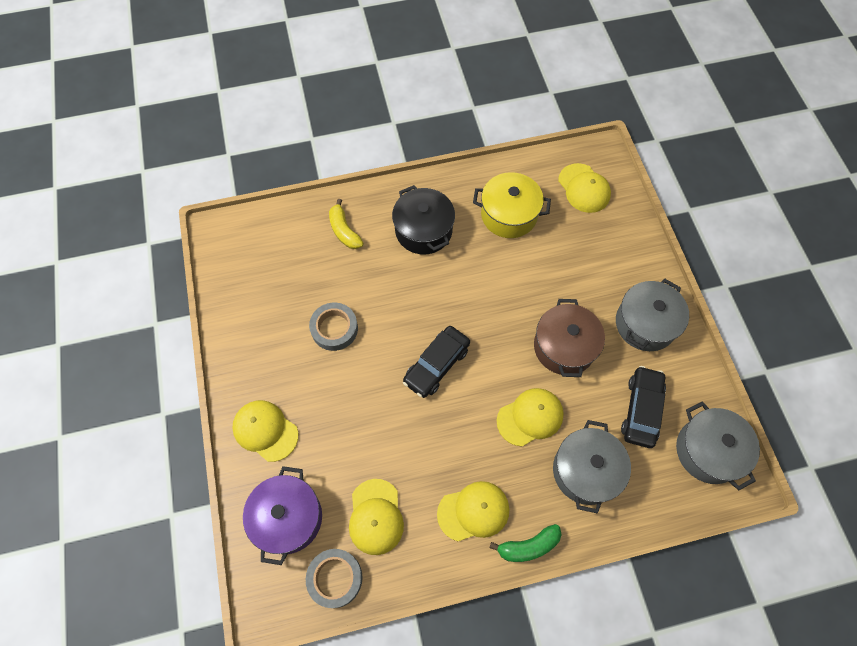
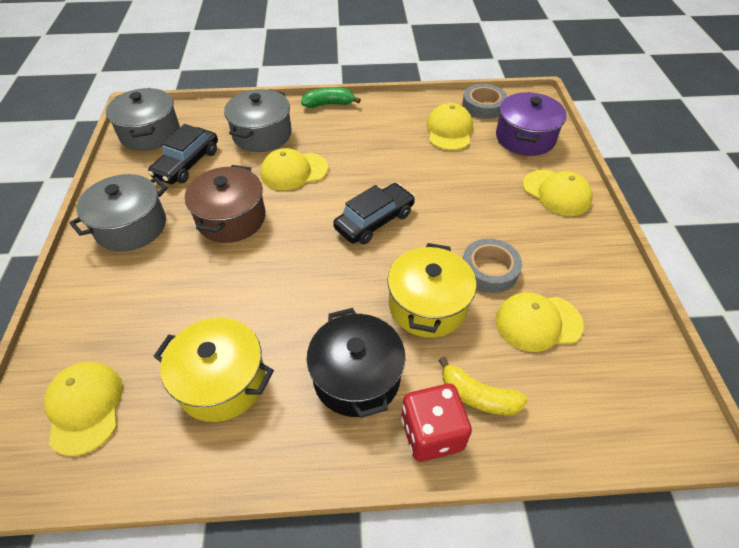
camera: 170 degrees left, 15 degrees down
yellow banana [329,199,364,249] -> yellow banana turned 135 degrees clockwise [438,357,528,415]
yellow cap [437,481,509,541] -> yellow cap moved to [495,292,584,352]
none -> yellow pot [387,243,476,338]
none -> red dice [401,384,472,462]

